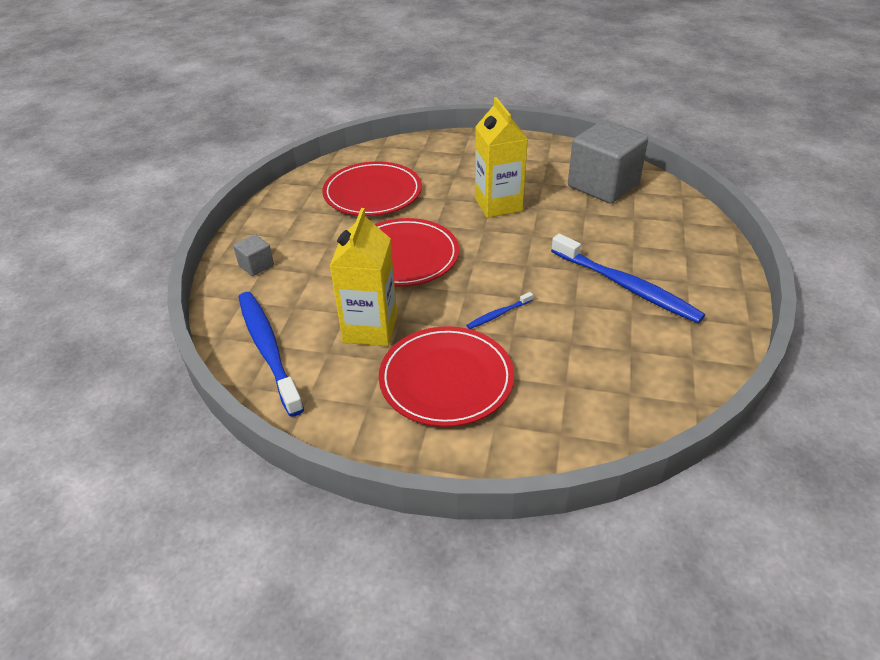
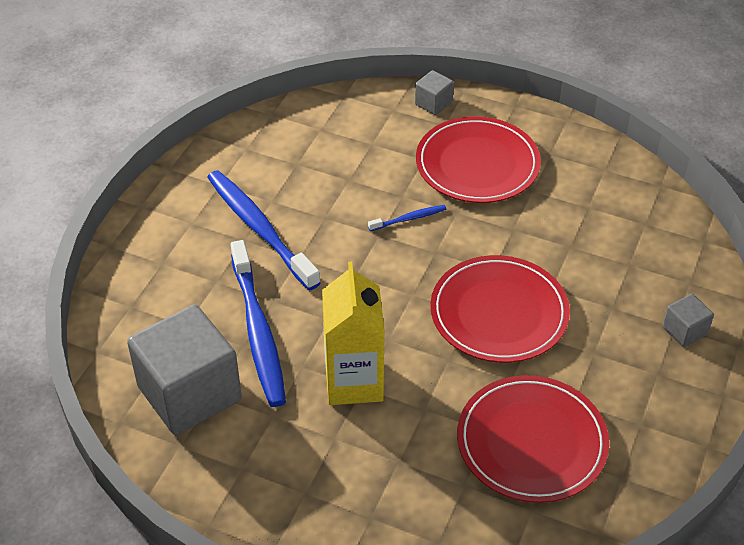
camera: 170 degrees left, 5 degrees up
blue toothbrush [238,292,304,417] -> blue toothbrush moved to [231,240,286,407]
yellow carton [330,208,397,346] -> none
none -> grey cube [415,70,454,115]

